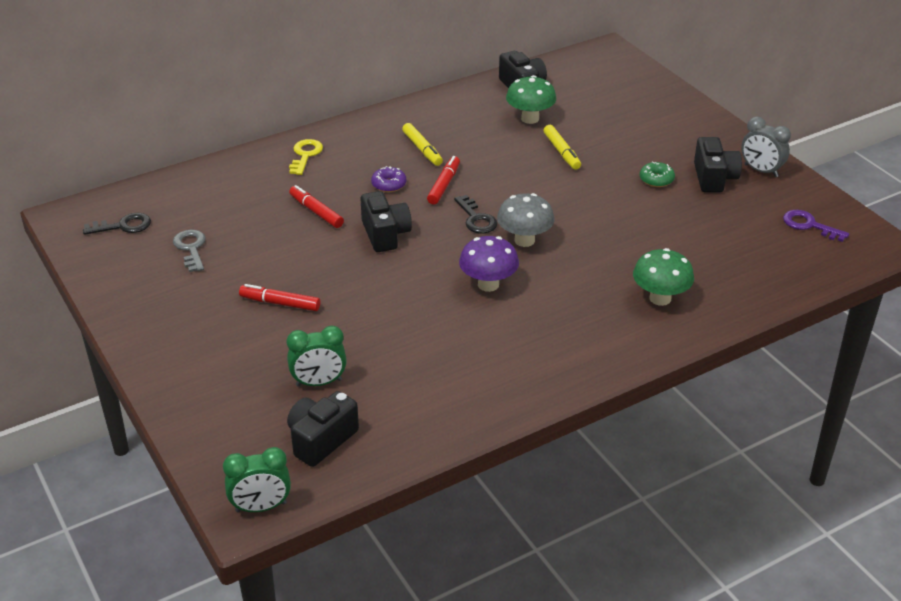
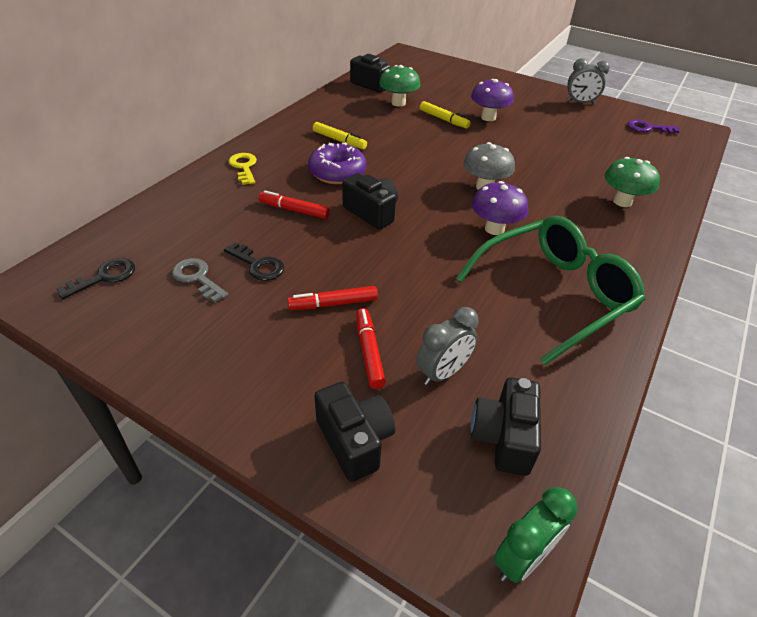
camera: 30 degrees left, 5 degrees up
green clock [287,326,347,387] -> grey clock [417,307,479,385]
purple donut [371,166,406,192] -> purple donut [308,142,367,184], size x1.79
red marker [427,156,460,205] -> red marker moved to [356,308,386,389]
black key [454,195,498,234] -> black key moved to [224,242,284,281]
green donut [640,161,675,187] -> none
black camera [694,137,742,192] -> black camera moved to [314,382,395,482]
none -> green glasses [456,216,645,365]
none -> purple mushroom [471,79,514,121]

